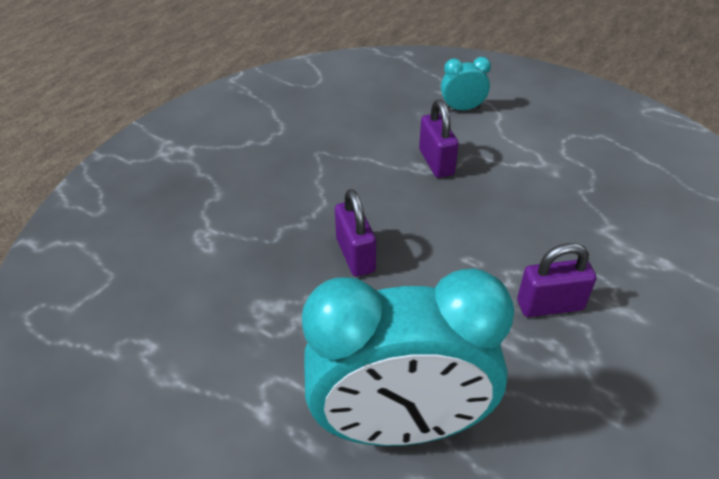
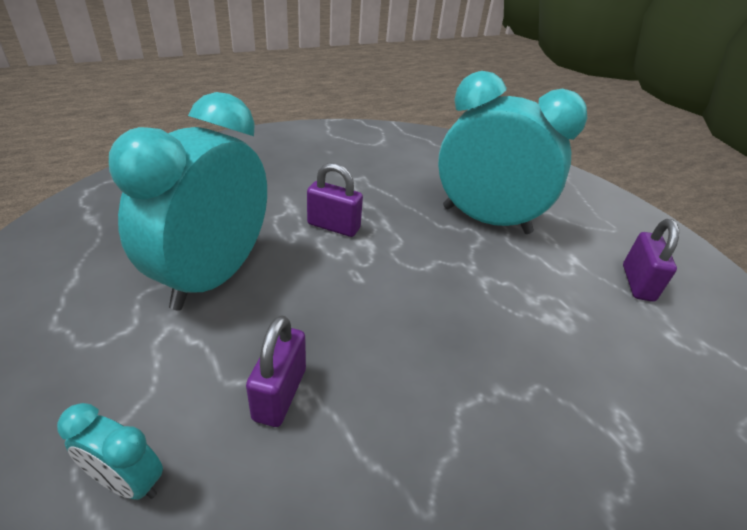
camera: 155 degrees left, 5 degrees down
purple padlock [335,189,376,277] -> purple padlock moved to [623,219,679,302]
none -> turquoise clock [109,92,267,311]

